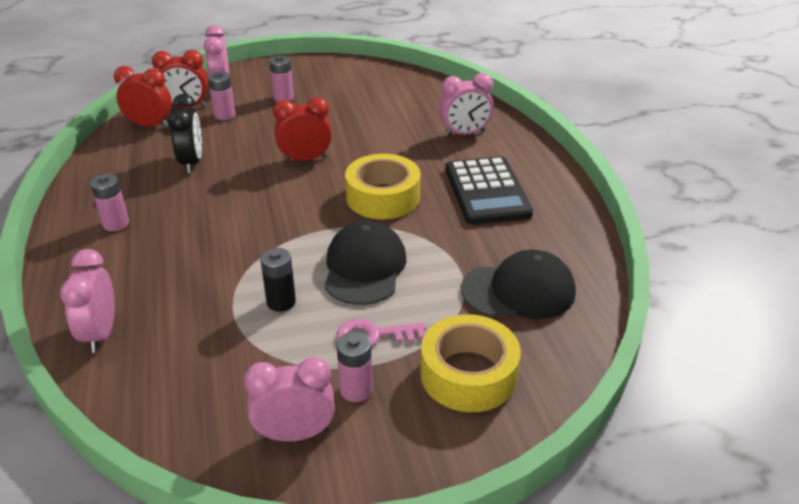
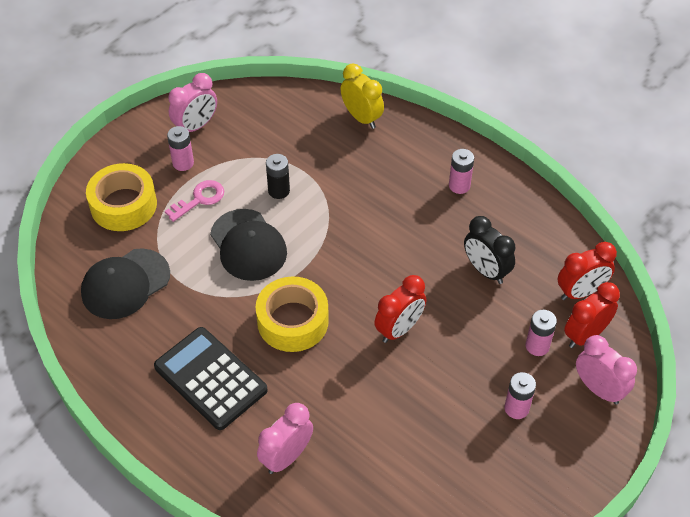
camera: 145 degrees right, 15 degrees up
pink clock [60,249,115,353] -> yellow clock [341,64,384,129]

